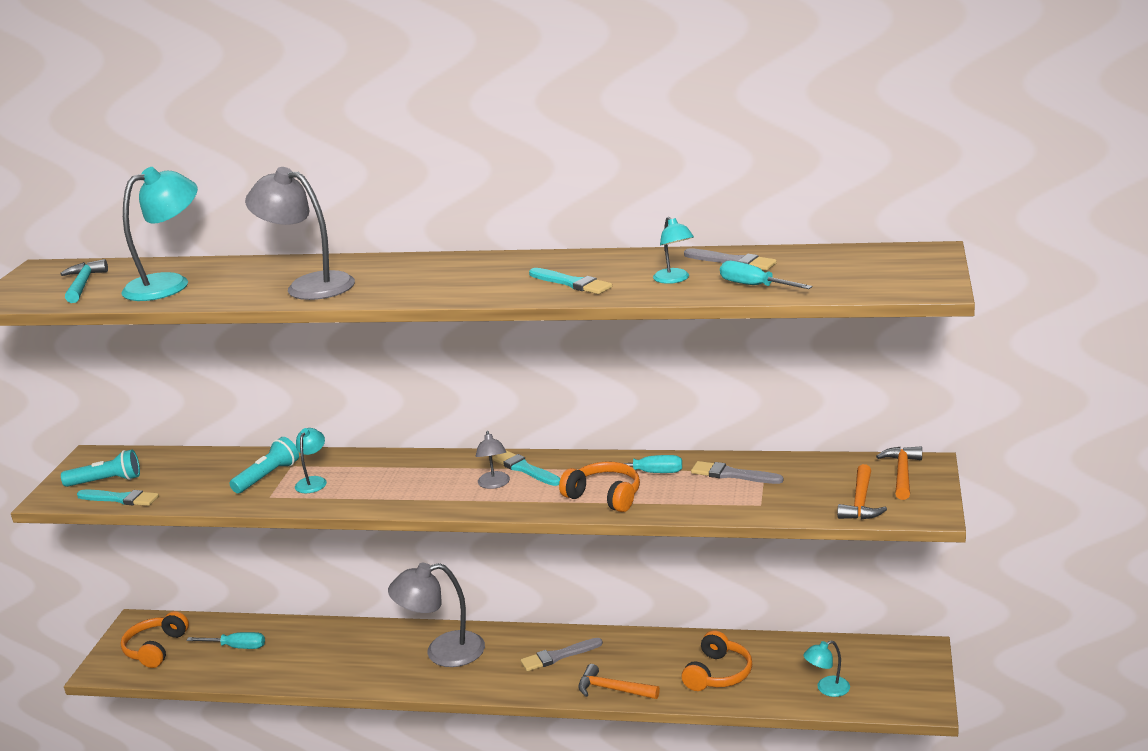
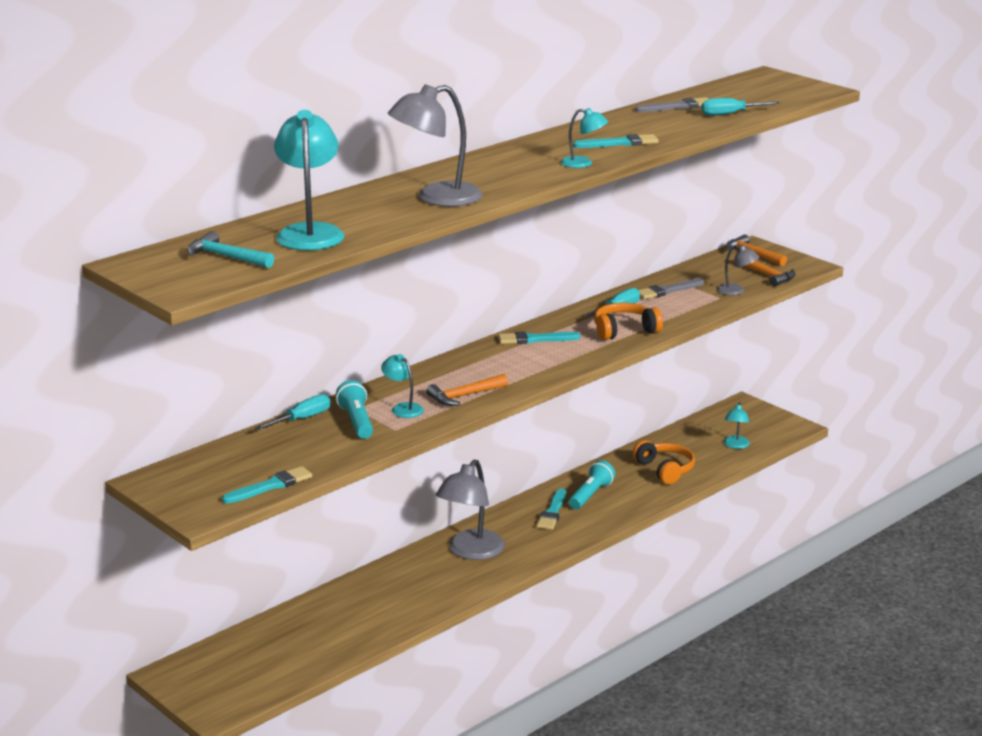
camera: 55 degrees left, 0 degrees up
turquoise flashlight [61,450,140,487] -> turquoise flashlight moved to [569,460,615,509]
orange headphones [121,611,189,668] -> none
turquoise screwdriver [186,632,265,649] -> turquoise screwdriver moved to [255,394,331,430]
grey lamp [476,431,510,489] -> grey lamp moved to [717,245,759,296]
grey brush [521,638,603,671] -> turquoise brush [537,488,566,530]
orange hammer [578,664,660,699] -> orange hammer moved to [426,374,508,406]
turquoise lamp [653,217,694,284] -> turquoise lamp moved to [561,108,608,168]

